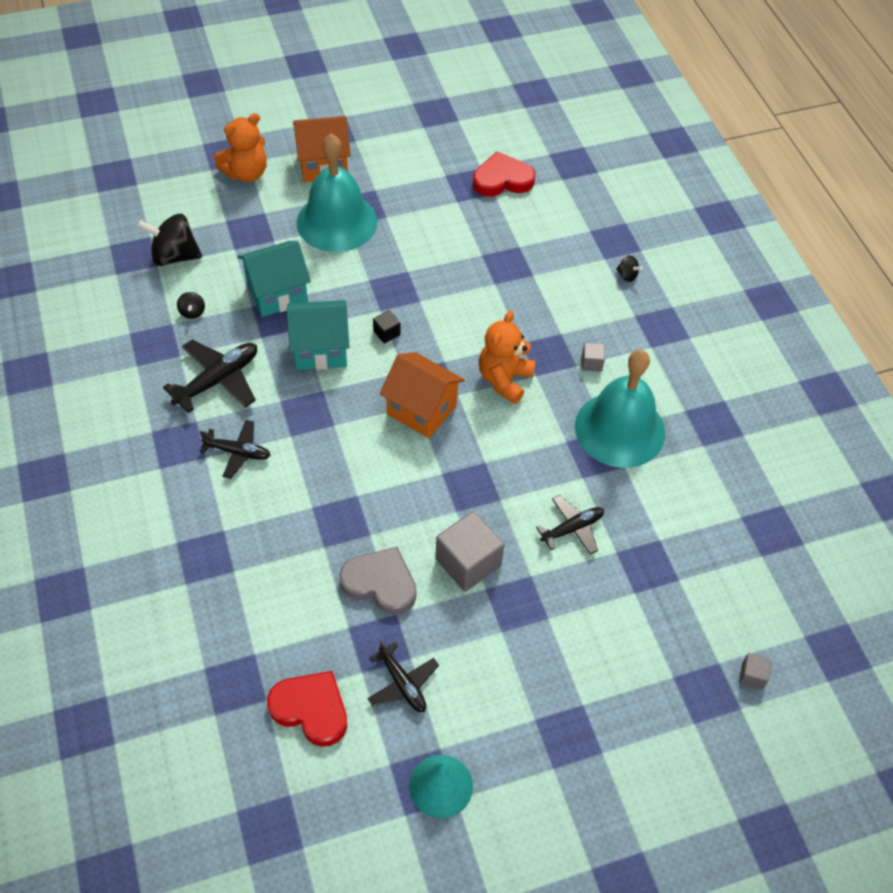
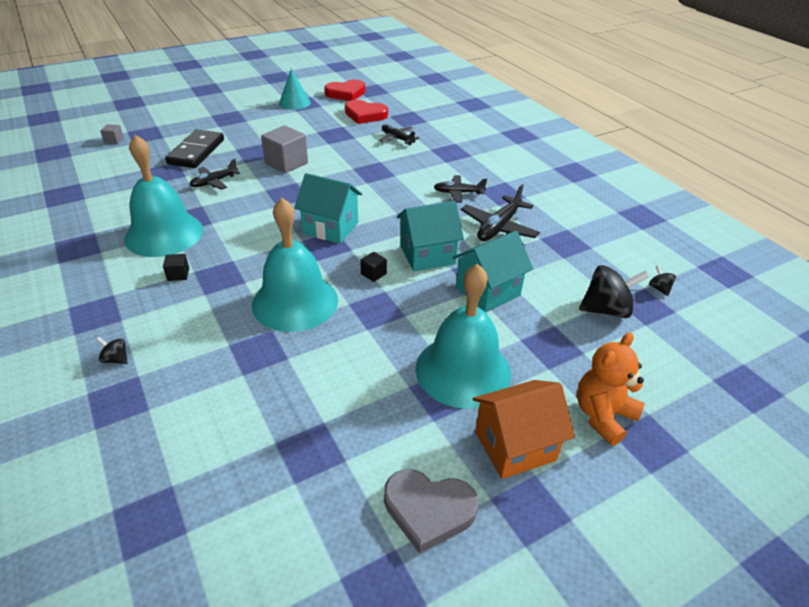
camera: 170 degrees right, 15 degrees down
black spinning top [177,292,205,319] -> black spinning top moved to [649,265,676,296]
grey heart [340,547,416,615] -> grey heart moved to [384,469,478,554]
black plane [367,640,439,712] -> black plane moved to [379,124,419,145]
orange house [379,352,465,438] -> turquoise house [294,173,362,244]
red heart [473,151,535,197] -> red heart moved to [324,79,365,101]
orange teddy bear [479,311,536,404] -> none
grey cube [582,342,605,372] -> black cube [163,254,189,281]
none -> black domino [165,130,224,168]
none -> turquoise bell [252,198,338,332]

